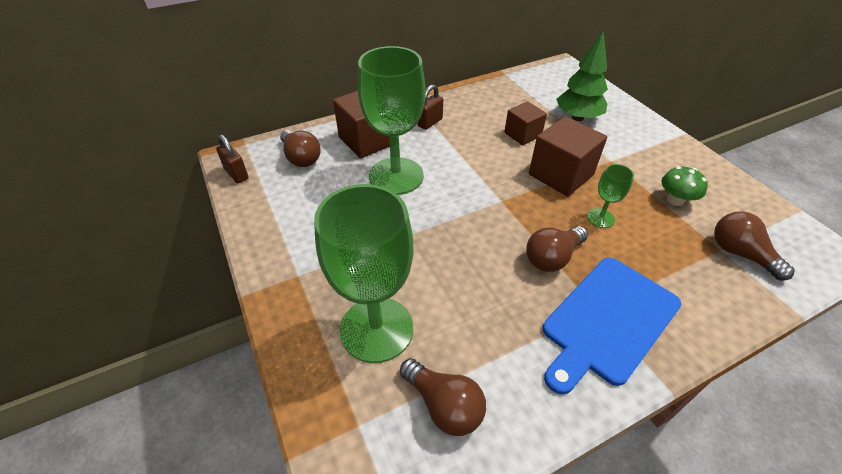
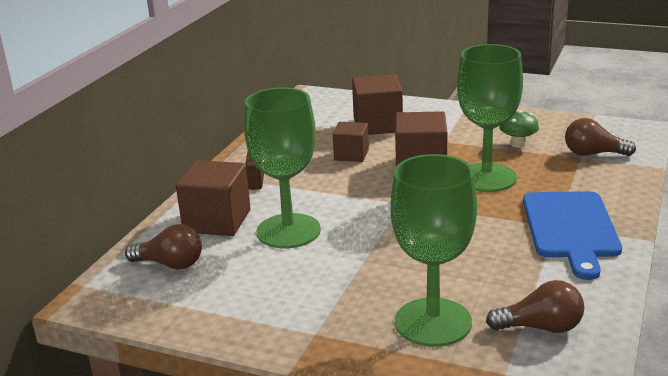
camera: 40 degrees left, 20 degrees down
brown padlock [216,134,249,183] -> none
brown light bulb [526,226,588,272] -> none
green tree [556,31,608,121] -> brown cube [352,74,403,135]
green goblet [587,164,634,228] -> green goblet [457,44,523,192], size x2.24

